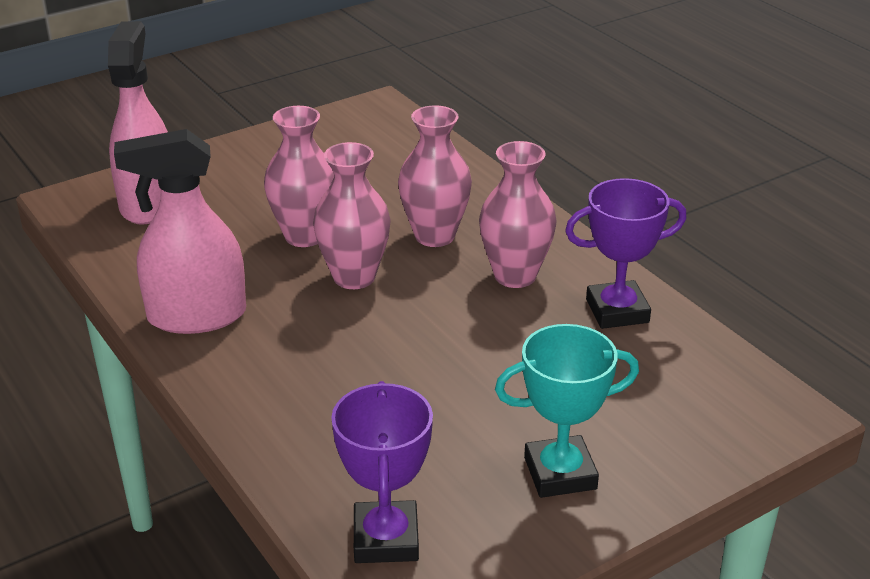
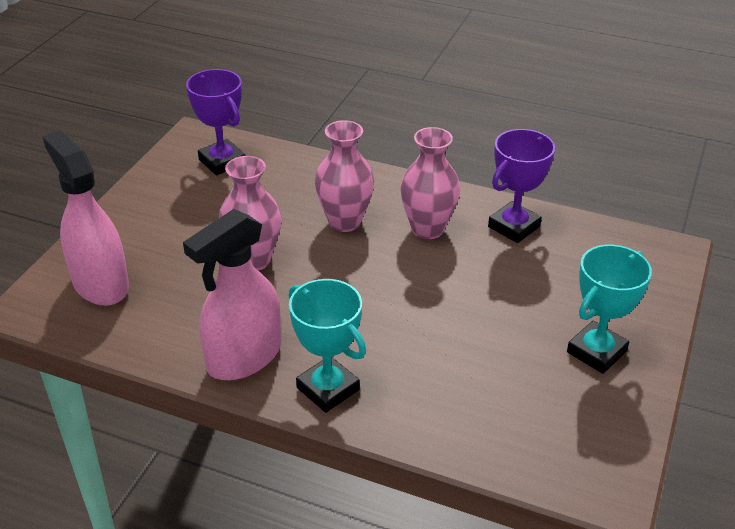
camera: 35 degrees left, 5 degrees up
pink vase [313,142,391,289] -> none
purple trophy [331,381,433,563] -> purple trophy moved to [186,69,245,175]
none -> turquoise trophy [288,279,366,413]

